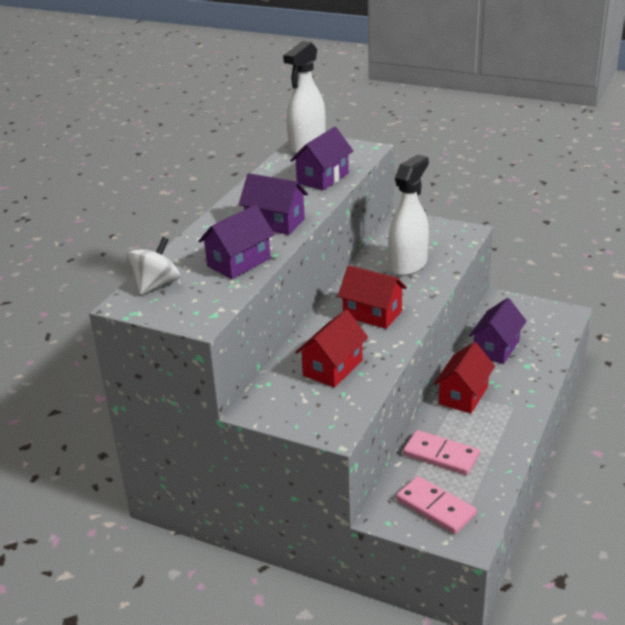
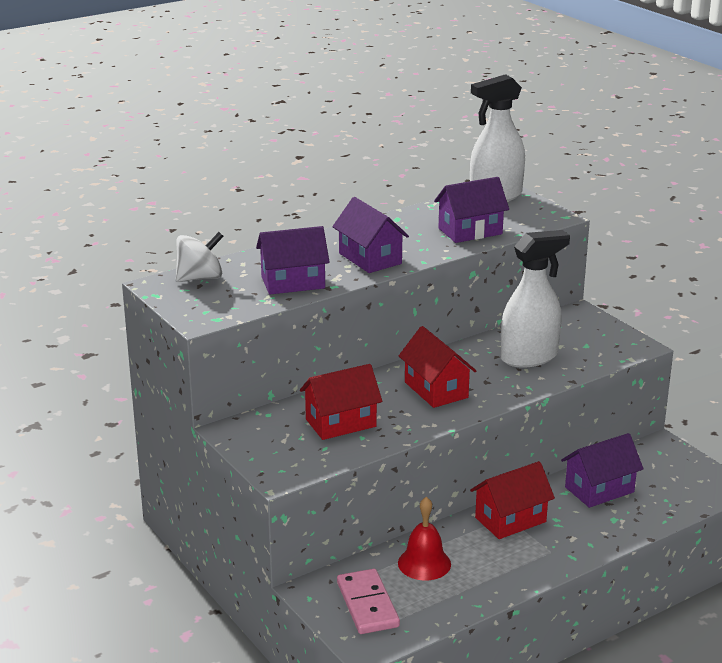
camera: 30 degrees right, 5 degrees down
pink domino [403,430,480,475] -> red bell [398,497,451,581]

